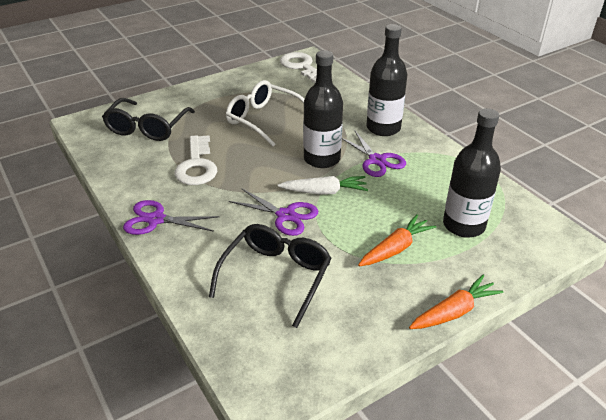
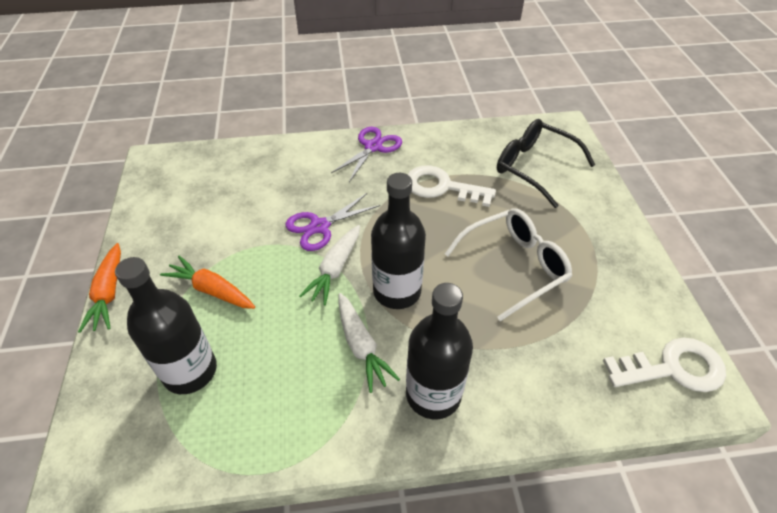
camera: 115 degrees right, 10 degrees up
black glasses [209,224,331,328] -> none
purple scissors [342,130,406,177] -> white carrot [339,293,400,393]
orange carrot [358,214,436,266] -> orange carrot turned 135 degrees clockwise [160,256,255,309]

